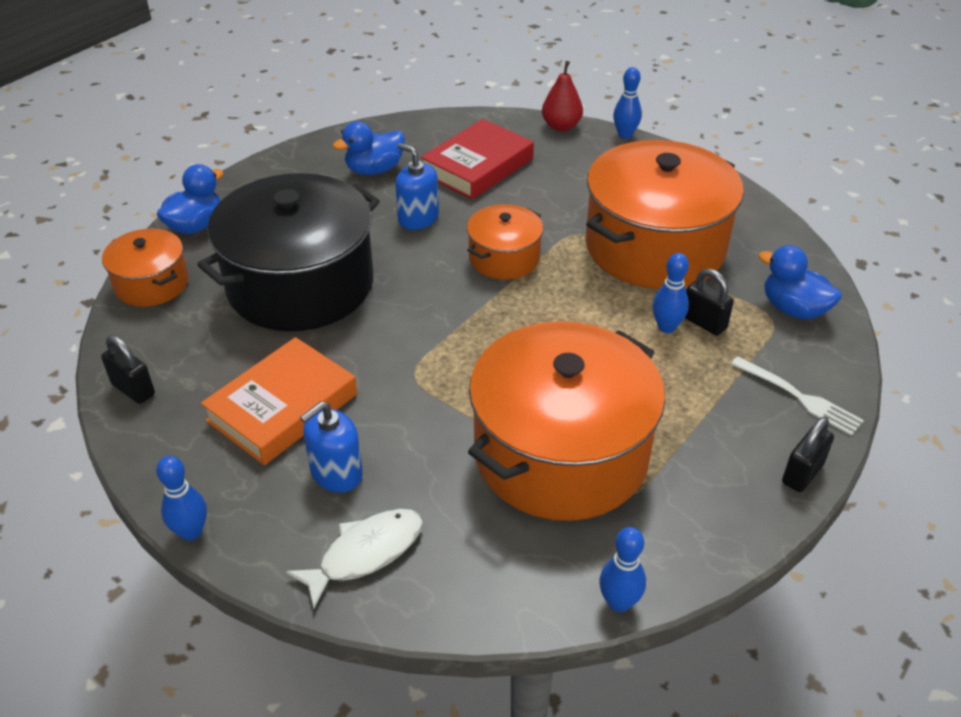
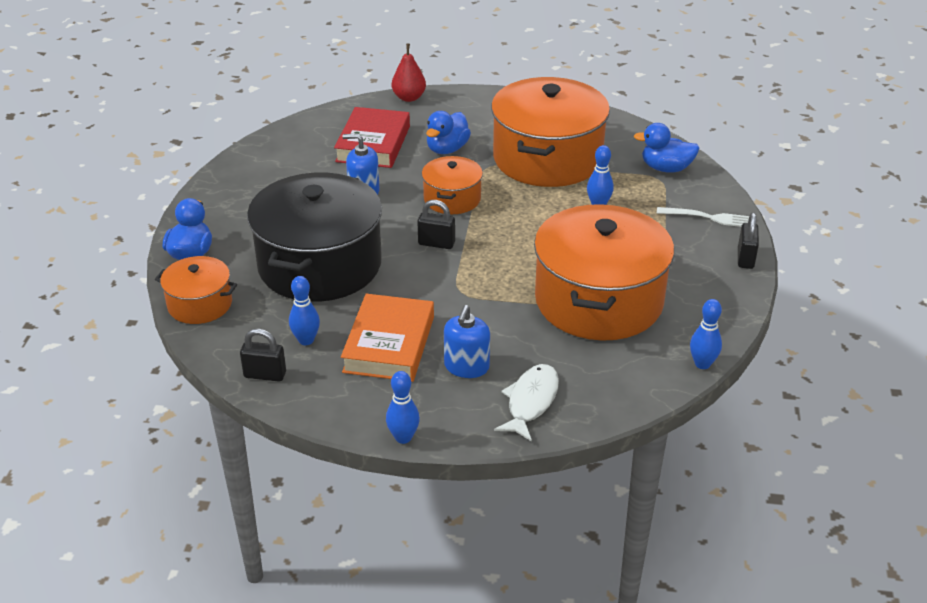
camera: 30 degrees left, 5 degrees down
blue duck [333,121,405,175] -> blue duck moved to [426,111,471,154]
blue bowling pin [613,67,642,139] -> blue bowling pin moved to [289,276,320,345]
black padlock [685,269,734,336] -> black padlock moved to [417,200,455,249]

